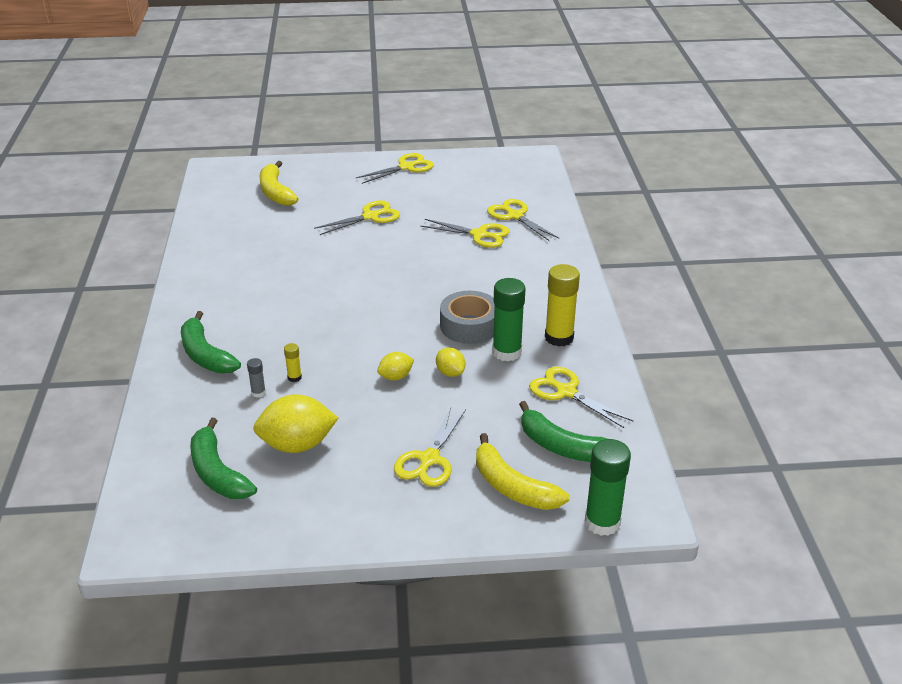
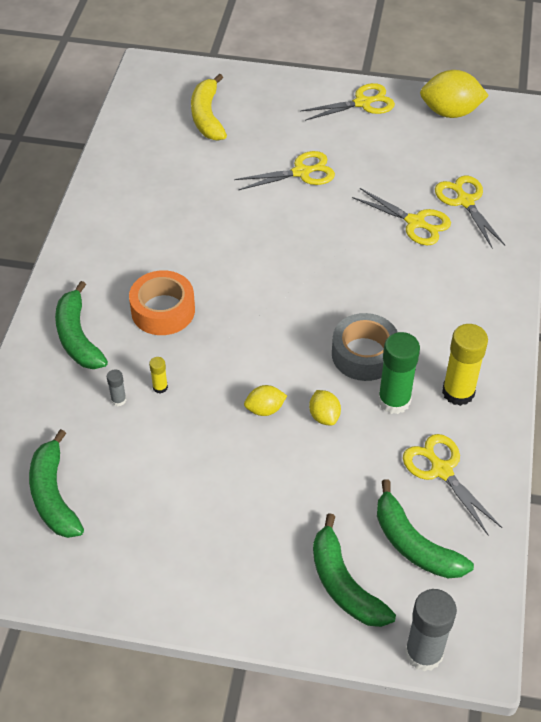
camera: 15 degrees right, 15 degrees up
yellow lemon [253,394,338,453] -> yellow lemon moved to [420,70,489,118]
yellow scissors [394,408,466,487] -> none
yellow banana [476,433,569,510] -> green banana [313,513,396,627]
green glue stick [585,439,631,536] -> grey glue stick [405,589,457,672]
none -> orange tape [129,270,195,335]

